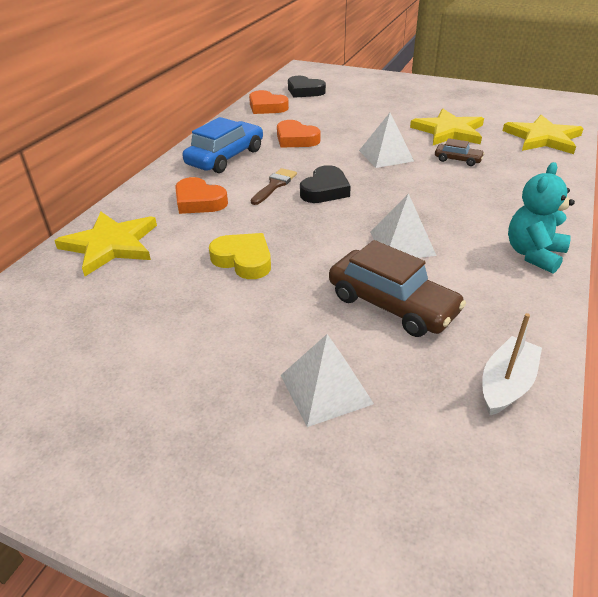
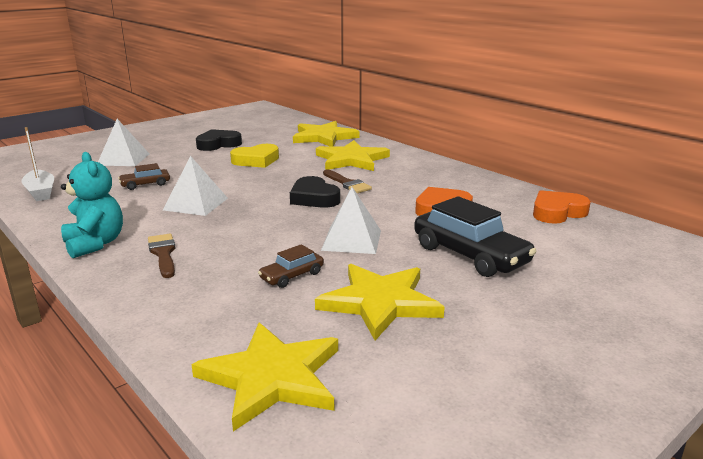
camera: 115 degrees right, 15 degrees down
orange heart [175,177,228,214] -> yellow star [316,140,390,171]
blue car [183,117,263,173] -> none
black heart [288,76,326,98] -> black heart moved to [196,129,242,151]
brown car [329,240,466,337] -> brown car [118,163,170,190], size x0.50
none -> brown brush [148,234,176,278]
none -> black car [414,196,536,277]

